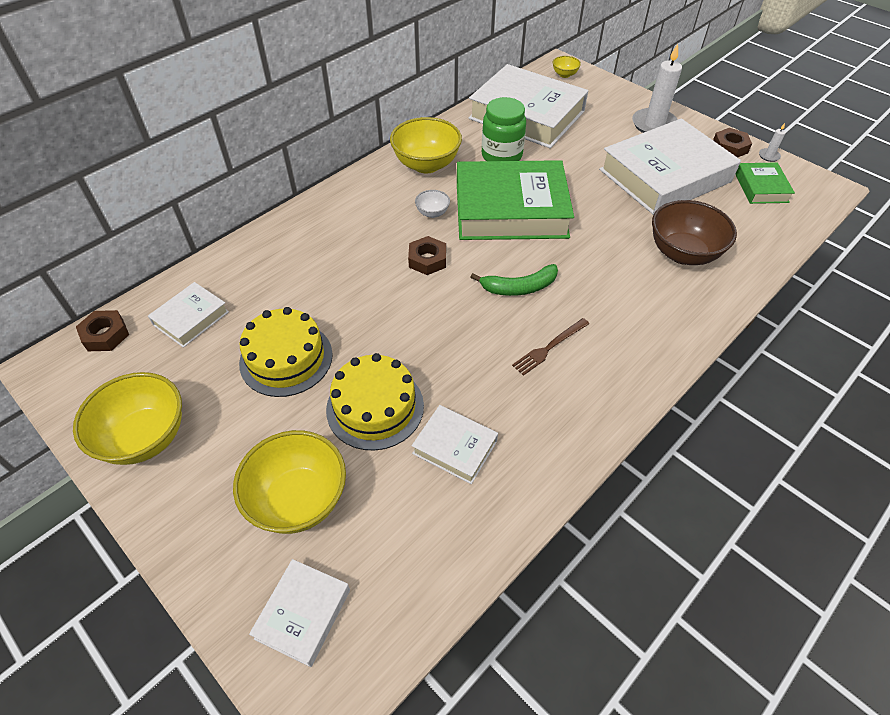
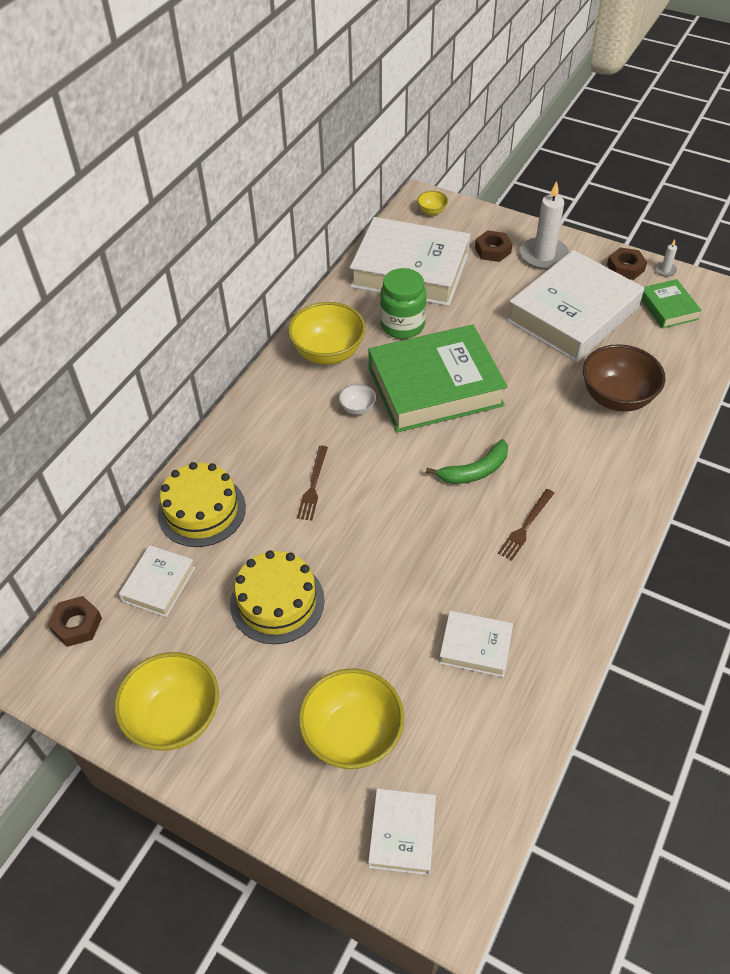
camera: 15 degrees left, 0 degrees up
yellow cake [326,353,424,451] -> yellow cake moved to [158,462,246,547]
brown nut [408,236,446,275] -> brown nut moved to [475,230,512,262]
none -> brown fork [297,446,328,521]

